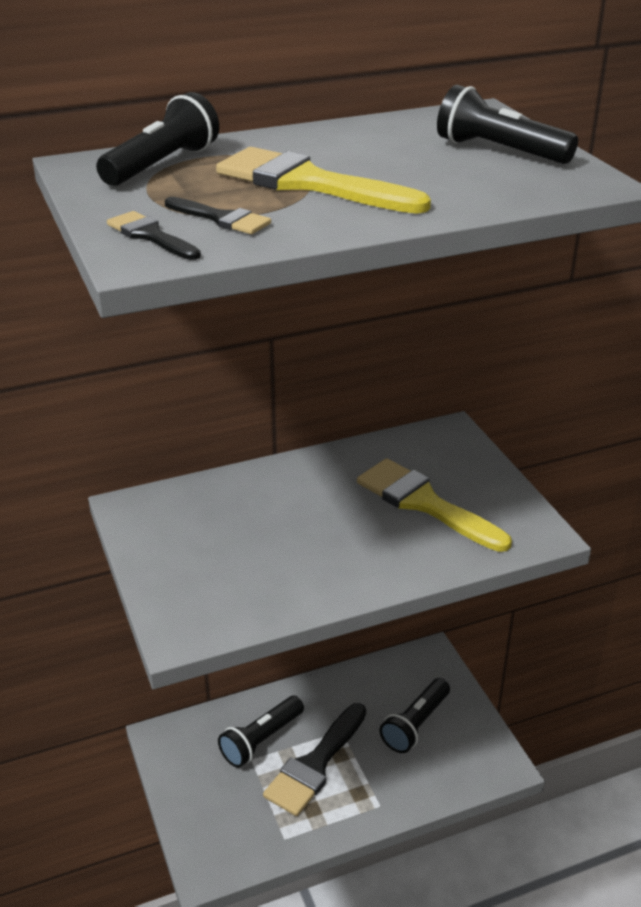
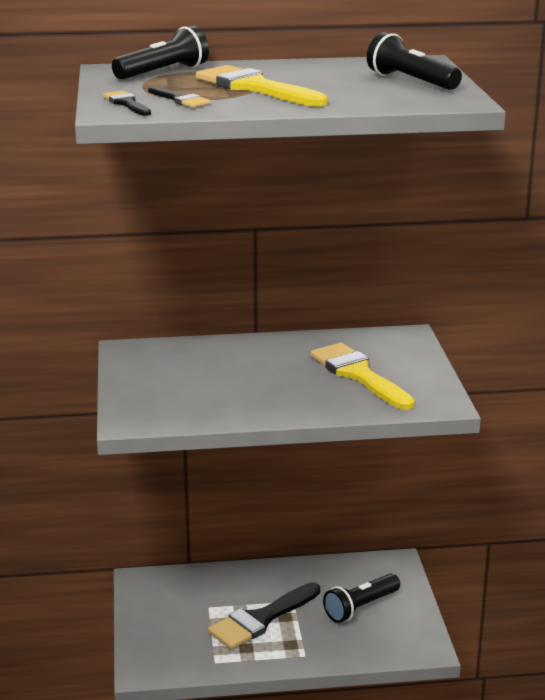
camera: 15 degrees right, 10 degrees down
black flashlight [218,696,304,768] -> none

